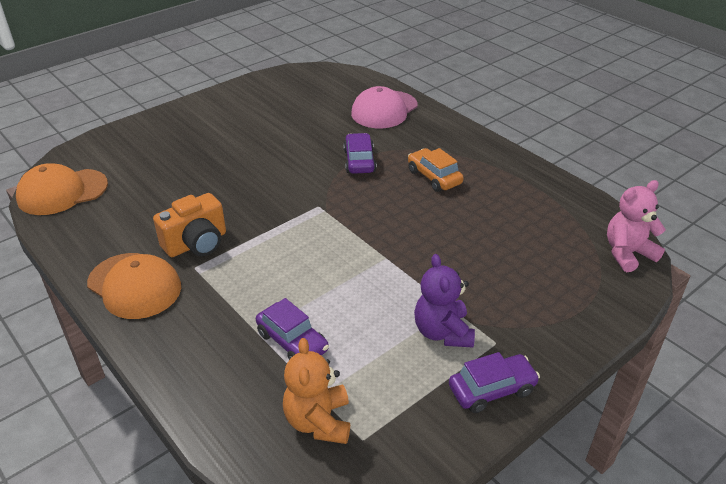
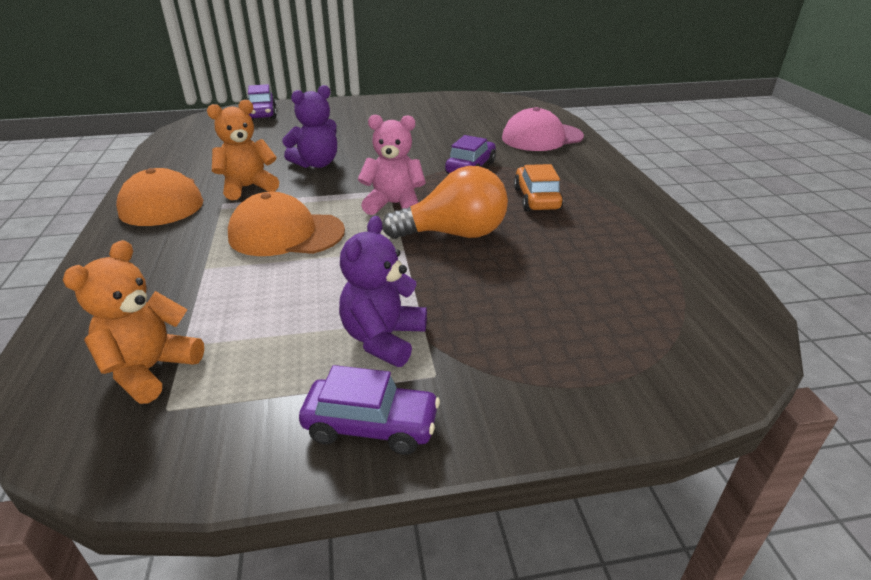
camera: 30 degrees right, 5 degrees down
orange cap [16,163,108,215] -> orange cap moved to [228,192,345,256]
orange camera [153,193,226,257] -> orange teddy bear [207,100,279,200]
purple car [256,298,329,360] -> purple car moved to [248,84,277,120]
pink teddy bear [607,180,666,272] -> pink teddy bear moved to [358,114,426,215]
none -> purple teddy bear [282,85,337,168]
none -> orange light bulb [382,166,508,239]

